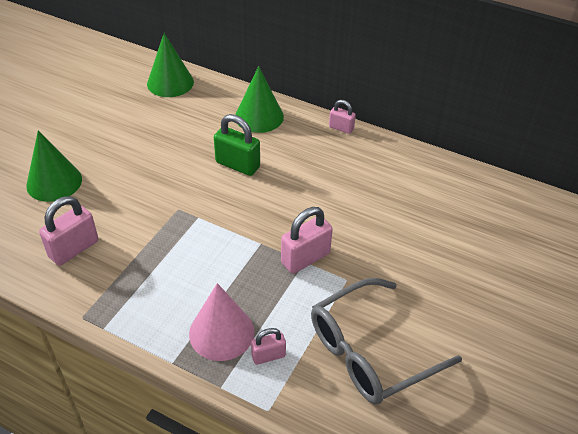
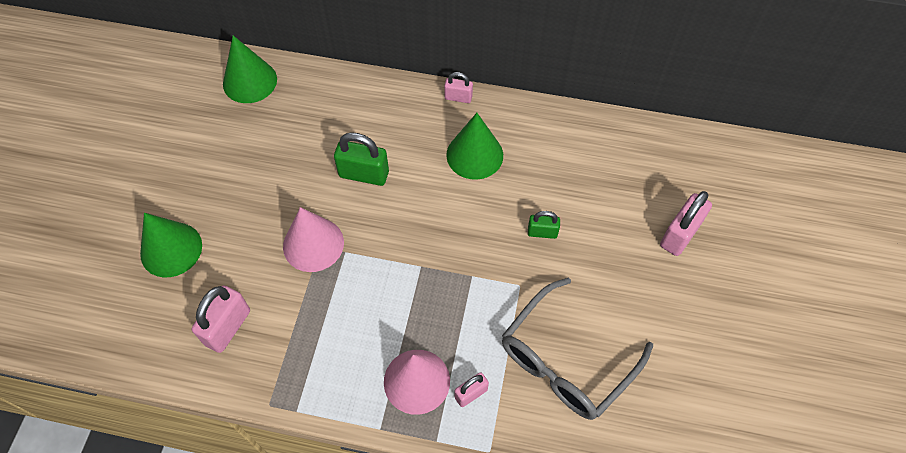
camera: 15 degrees left, 15 degrees up
green cone [235,66,284,133] -> green cone moved to [446,113,503,180]
pink padlock [281,207,333,274] -> pink padlock moved to [660,191,712,256]
none -> pink cone [283,207,344,272]
none -> green padlock [528,211,560,239]

